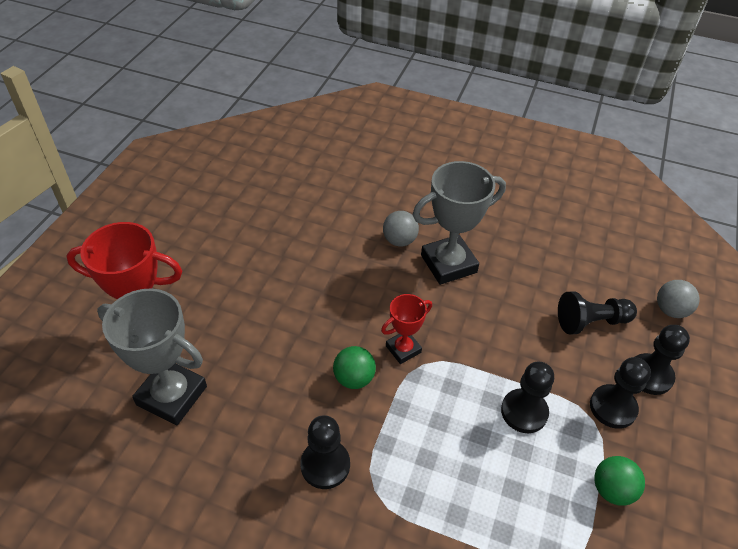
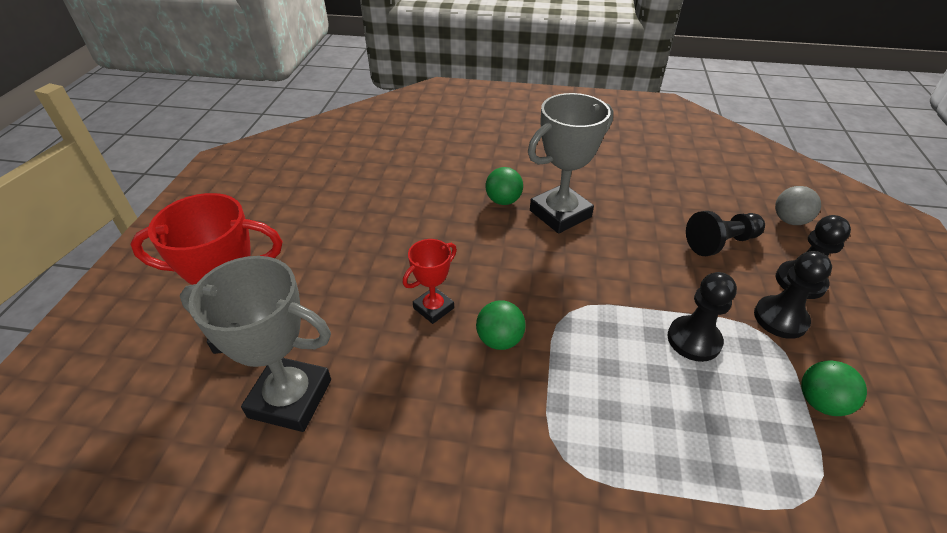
camera: 10 degrees left, 5 degrees down
black pawn [300,415,350,489] -> none
red trophy [381,294,432,364] -> red trophy moved to [403,239,457,324]
grey ball [383,211,419,246] -> green ball [485,167,523,205]

